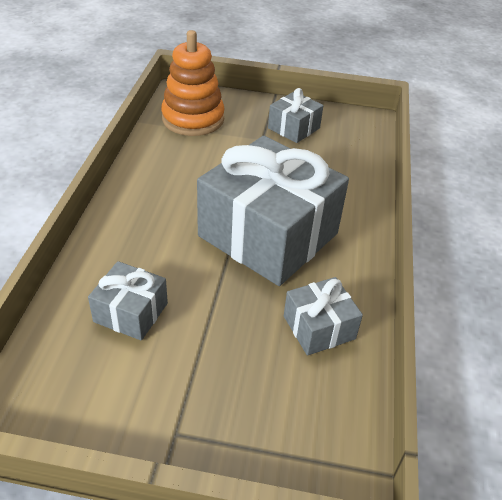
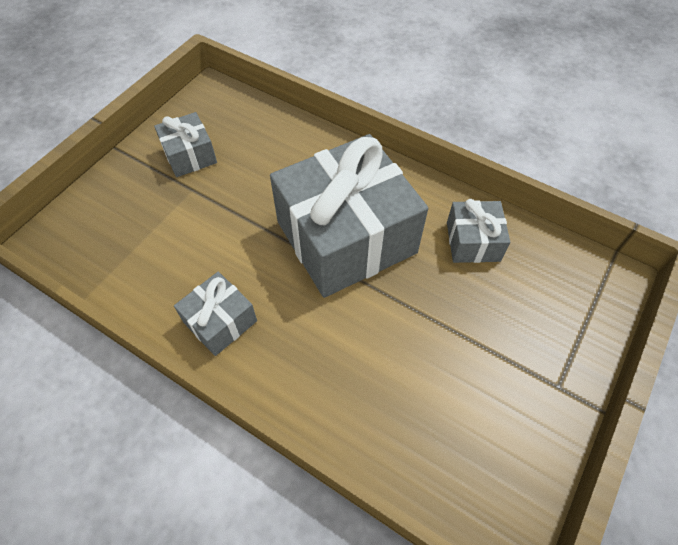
camera: 65 degrees left, 15 degrees up
grey gift [88,261,168,341] -> grey gift moved to [174,272,257,356]
orange stacking toy [161,30,225,136] -> none

